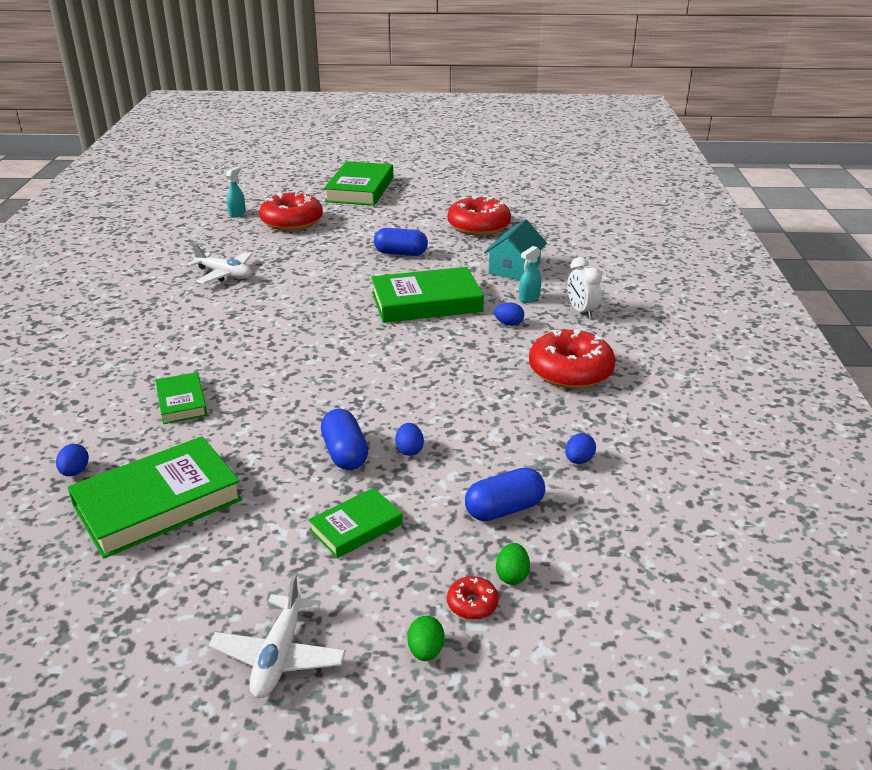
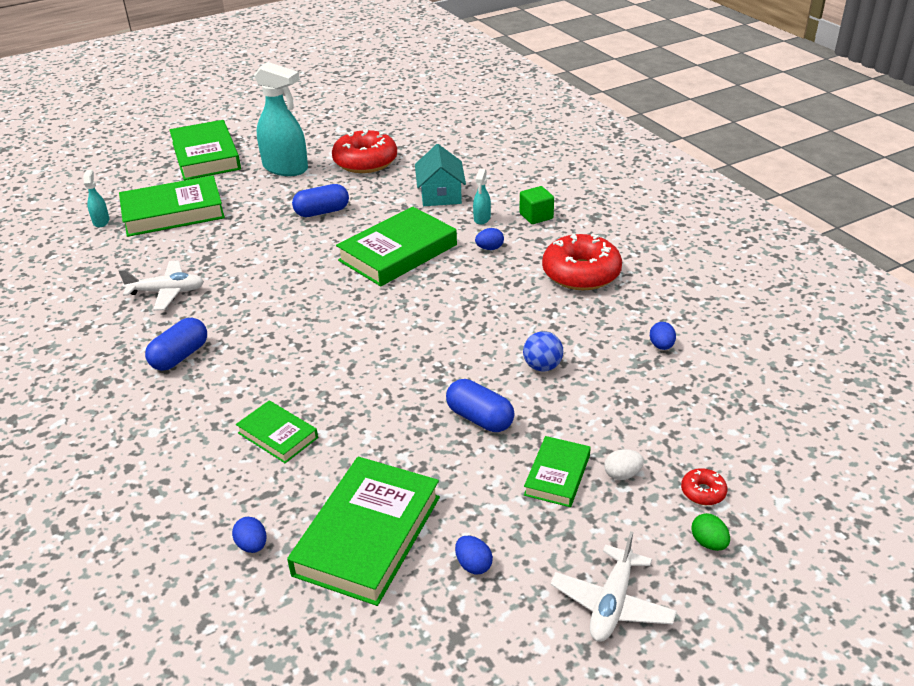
camera: 30 degrees left, 5 degrees up
white plane [209,574,346,698] -> white plane turned 45 degrees clockwise [550,531,677,642]
red donut [259,191,323,231] -> green book [119,175,225,237]
blue egg [395,423,424,456] -> blue egg moved to [455,536,493,575]
blue capsule [465,467,545,521] -> blue capsule moved to [145,318,207,371]
green egg [496,543,530,585] -> none
white clock [567,257,602,319] -> green cube [519,186,554,224]
none -> turquoise spray bottle [254,62,308,176]
none -> blue ball [523,331,563,371]
none -> white egg [604,449,644,480]

